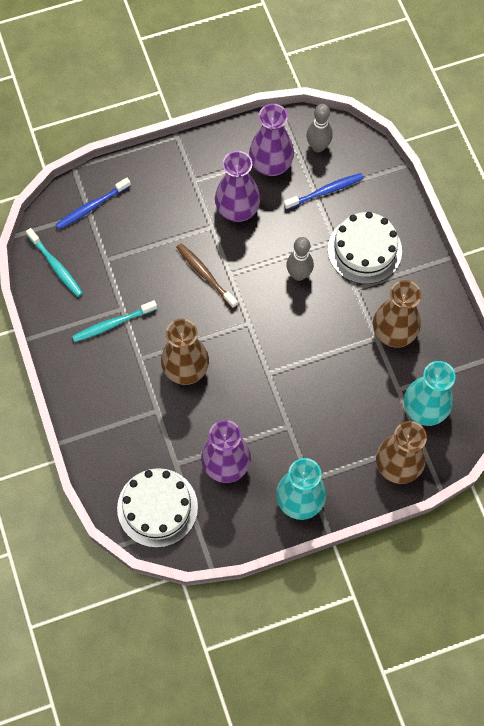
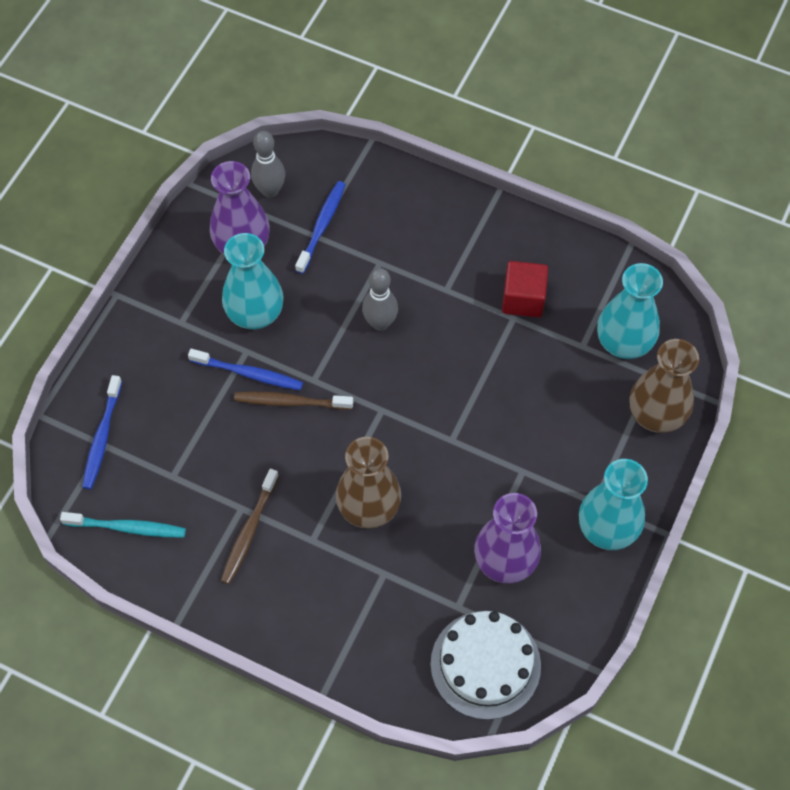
camera: 45 degrees left, 5 degrees down
turquoise toothbrush [72,300,157,342] -> brown toothbrush [221,469,279,584]
purple vase [215,151,261,222] -> turquoise vase [222,233,284,329]
white cake [328,212,402,284] -> none
brown vase [373,280,421,348] -> red cube [502,261,548,317]
none -> blue toothbrush [188,349,303,390]

